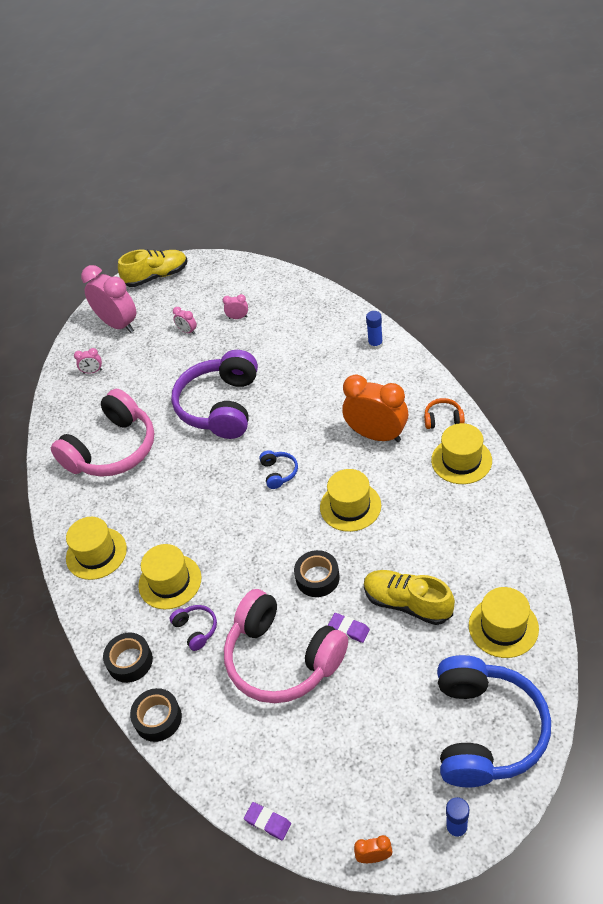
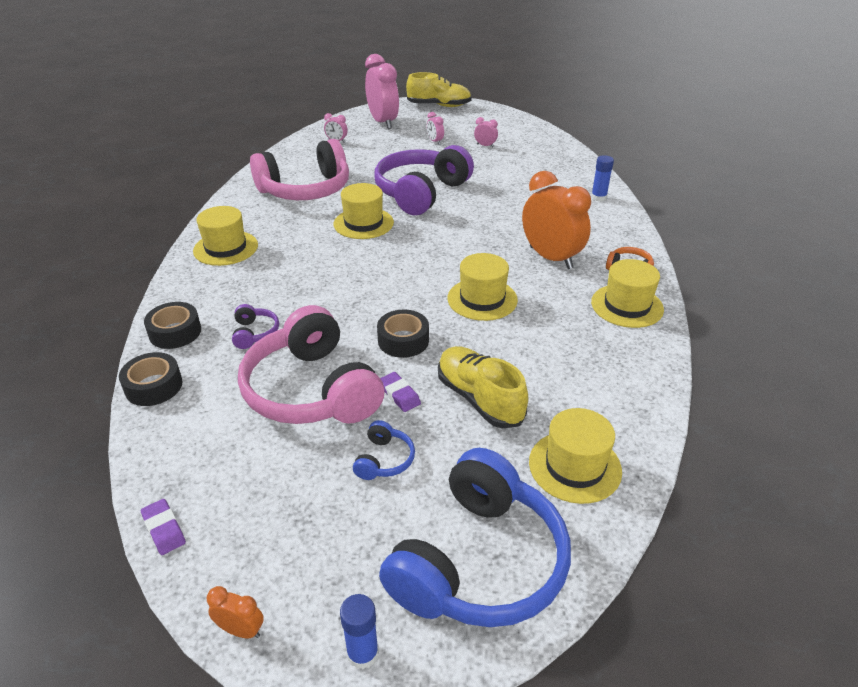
camera: 20 degrees right, 10 degrees down
yellow hat [138,544,201,609] -> yellow hat moved to [333,183,394,239]
blue headphones [259,450,298,489] -> blue headphones moved to [353,420,415,480]

